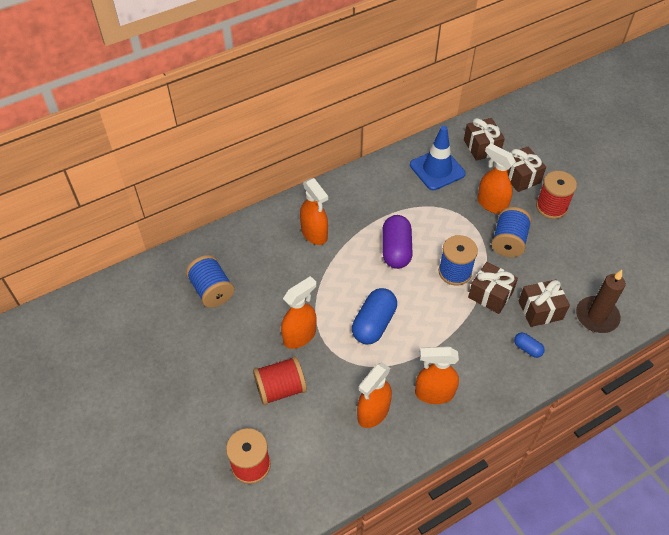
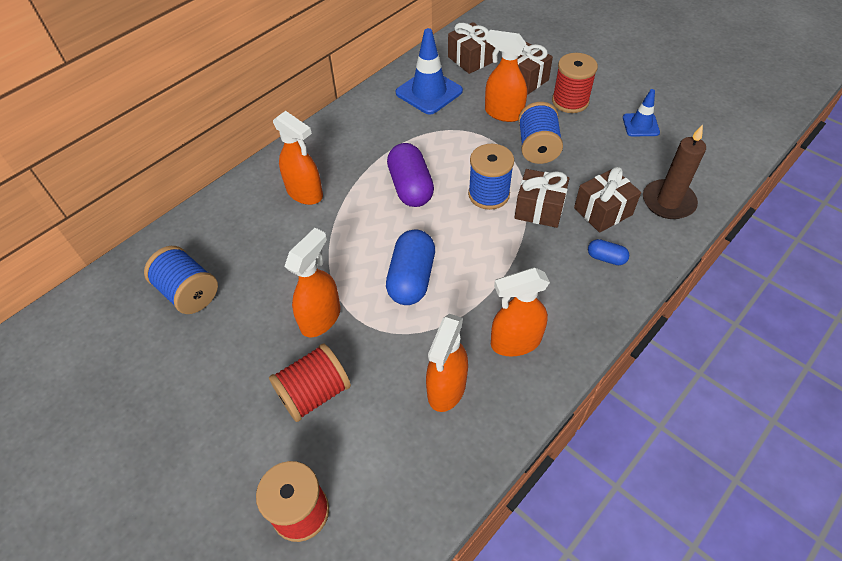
camera: 15 degrees left, 0 degrees up
none -> blue traffic cone [623,89,660,137]

